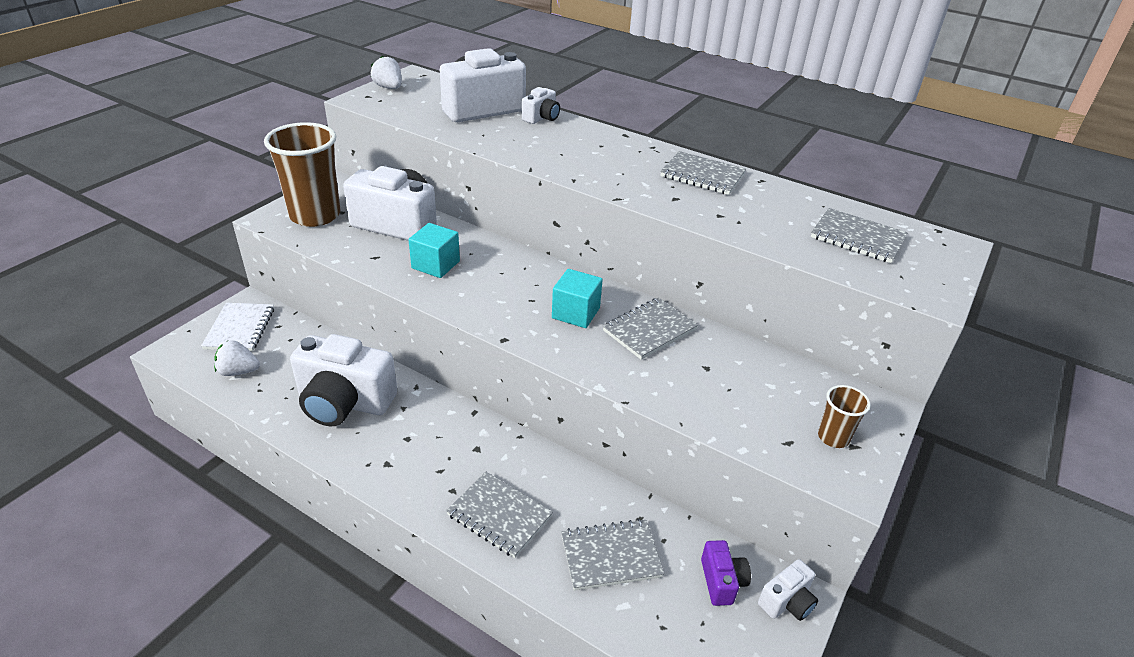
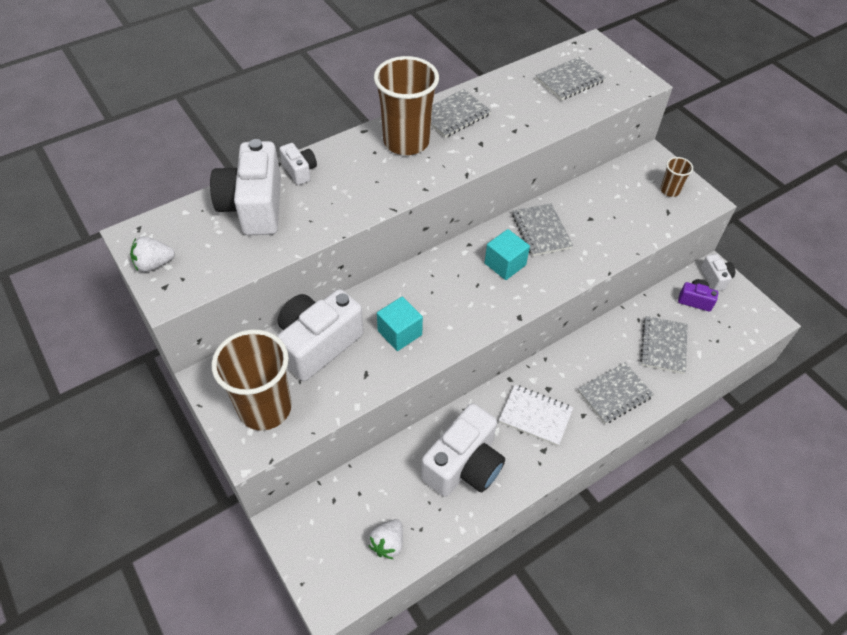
camera: 65 degrees left, 15 degrees up
white notebook [201,303,274,351] -> white notebook moved to [499,385,573,446]
none -> brown cup [374,56,439,155]

